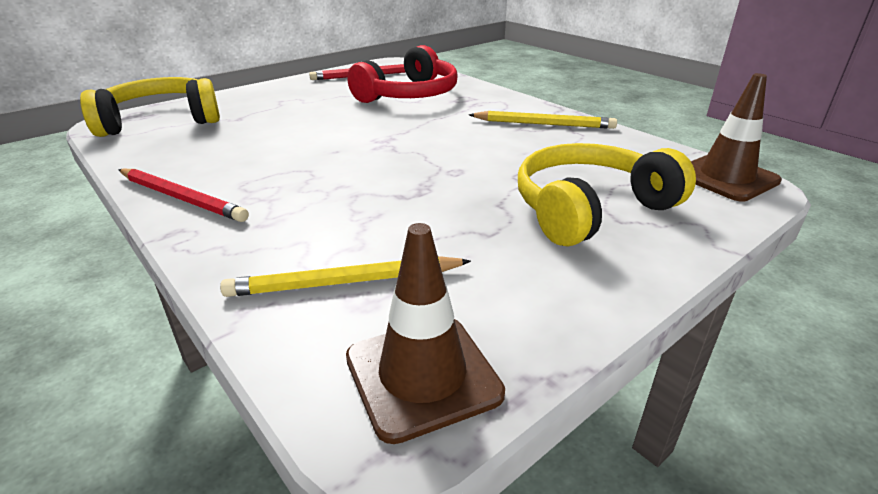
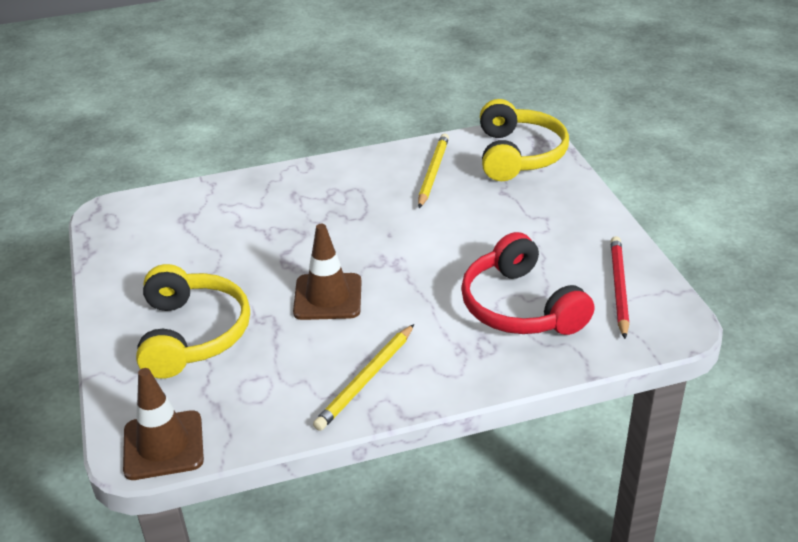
camera: 115 degrees right, 5 degrees up
red pencil [118,169,249,222] -> none
yellow pencil [220,256,471,297] -> yellow pencil moved to [418,134,449,208]
brown traffic cone [346,223,505,444] -> brown traffic cone moved to [293,224,362,320]

